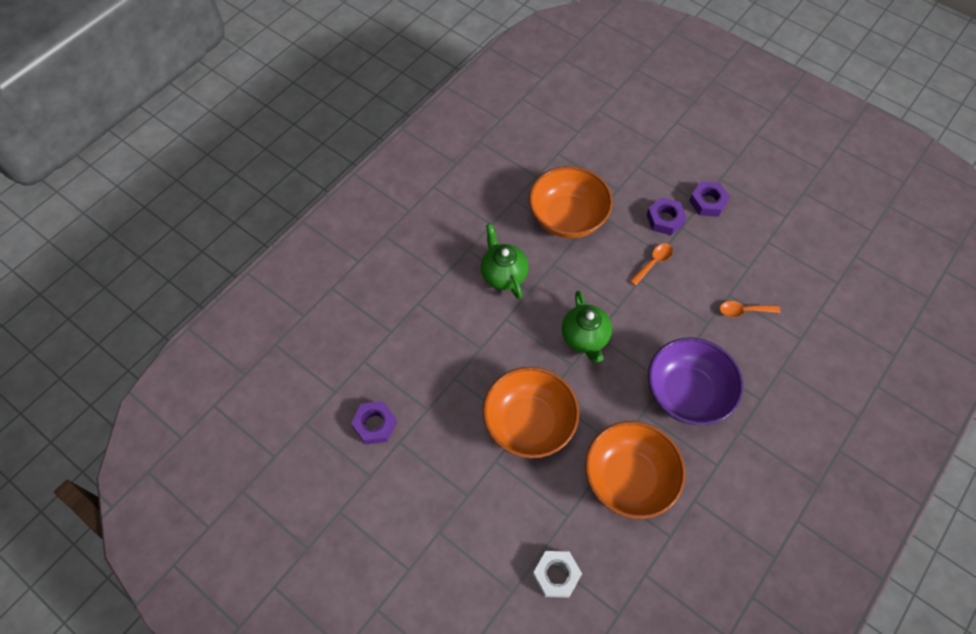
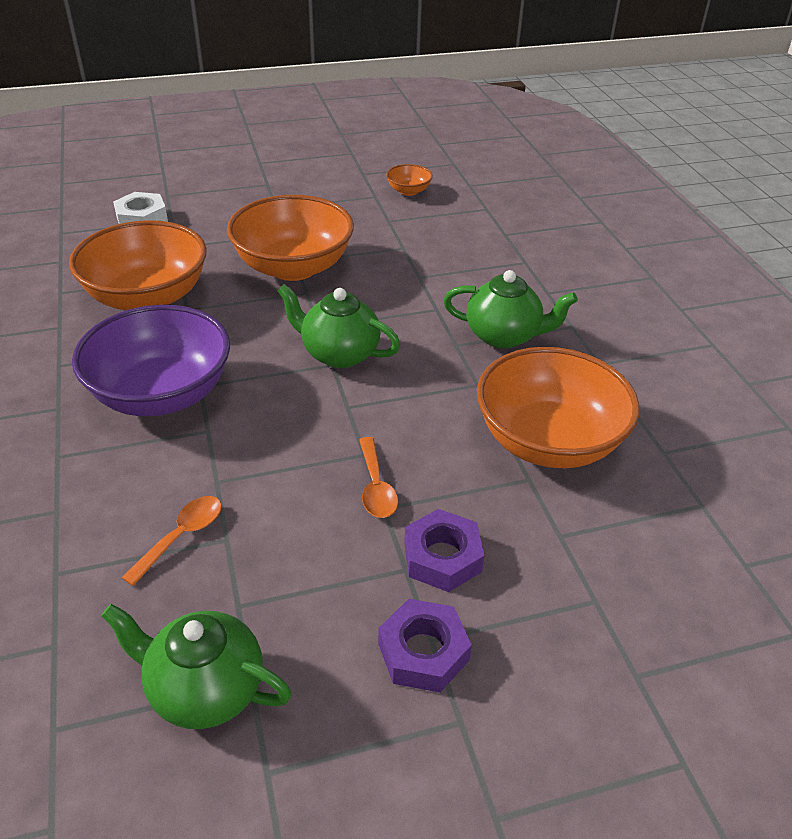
camera: 125 degrees right, 20 degrees down
purple nut [351,401,397,445] -> orange bowl [386,164,433,196]
none -> green teapot [101,604,292,729]

